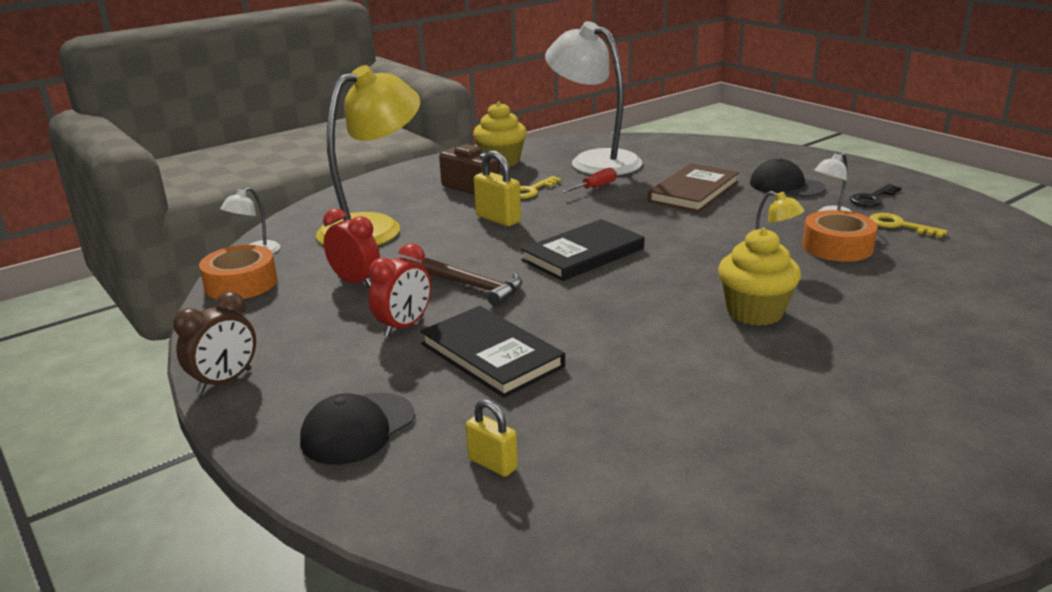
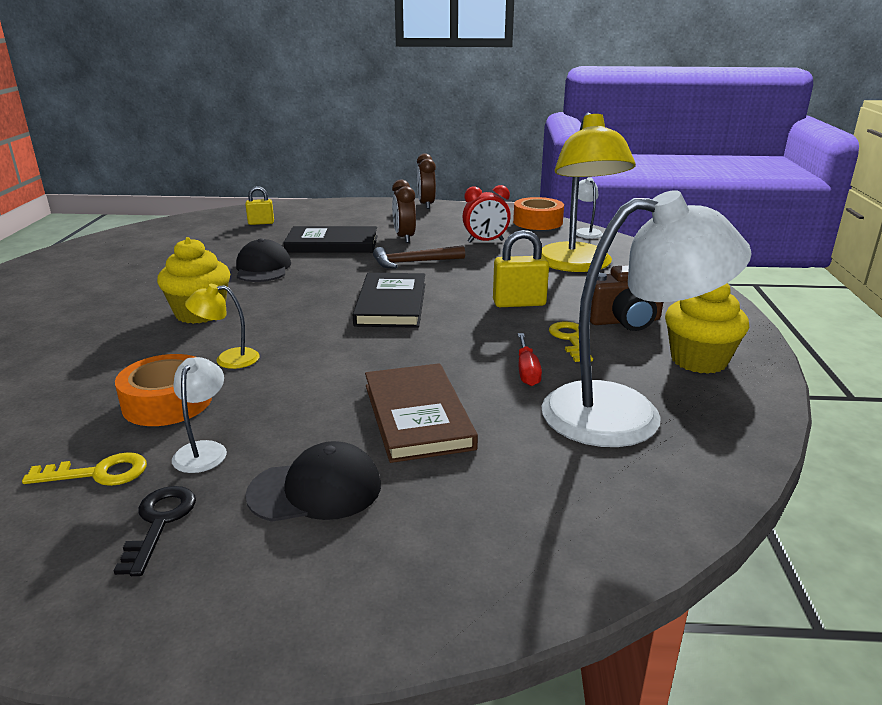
camera: 130 degrees right, 0 degrees up
black cap [300,393,415,465] -> black cap moved to [236,238,291,282]
red clock [369,243,431,337] -> brown clock [392,179,416,243]

